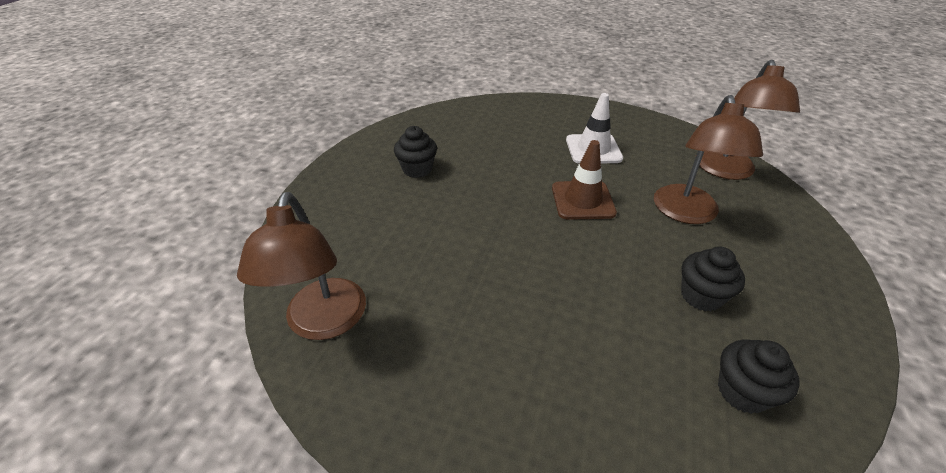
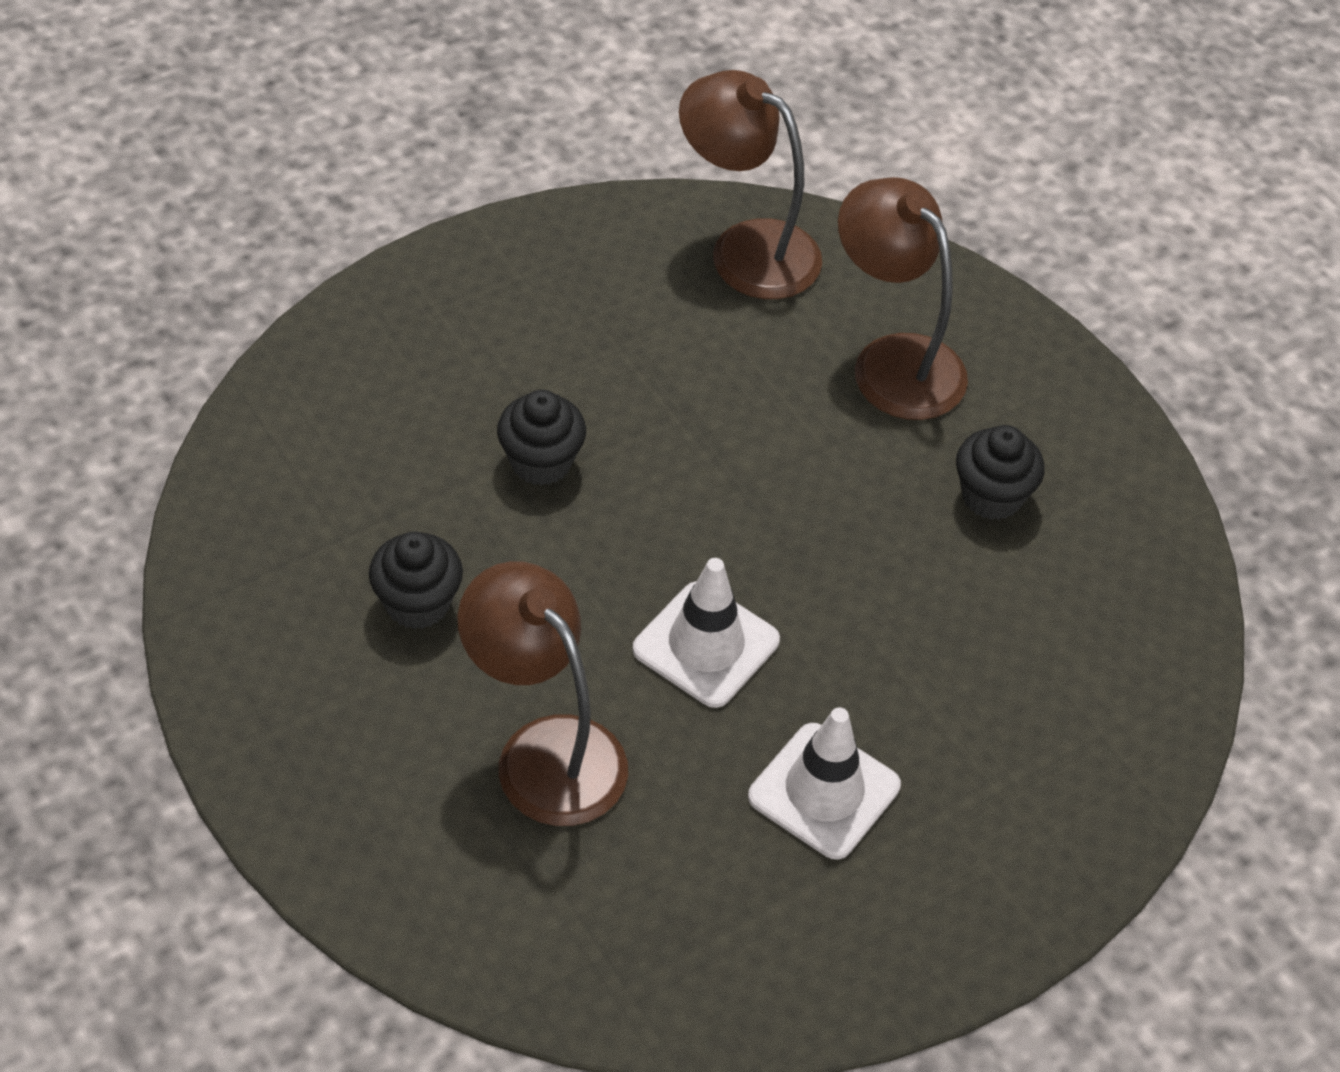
camera: 125 degrees right, 10 degrees up
brown traffic cone [552,140,617,220] -> white traffic cone [633,558,780,708]
brown lamp [696,60,800,180] -> brown lamp moved to [838,177,968,420]
black cupcake [718,340,800,414] -> black cupcake moved to [497,390,586,486]

